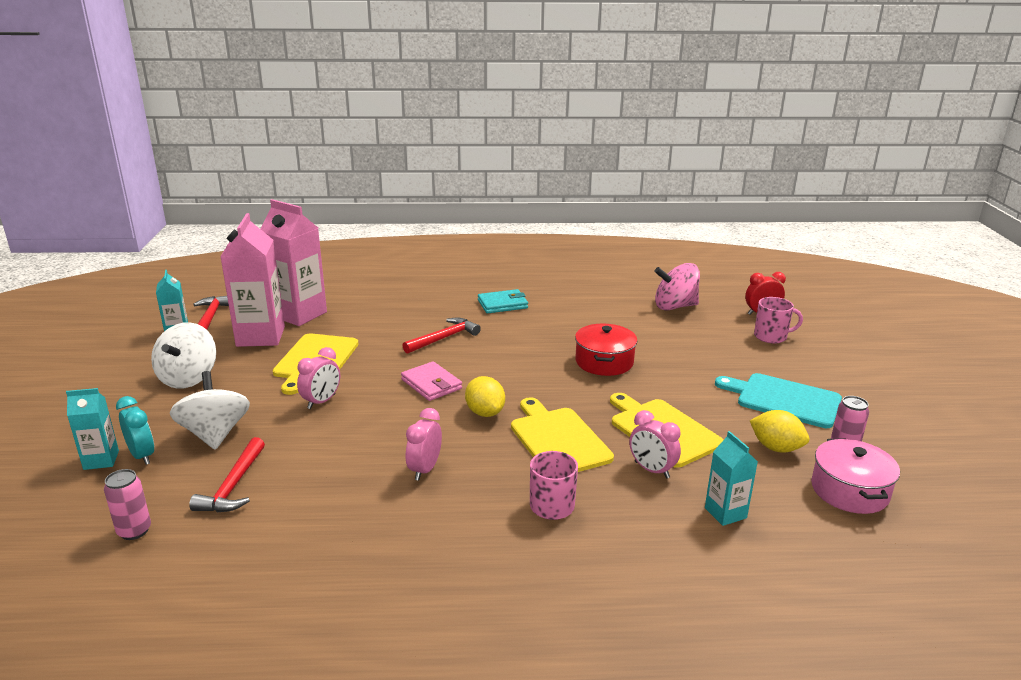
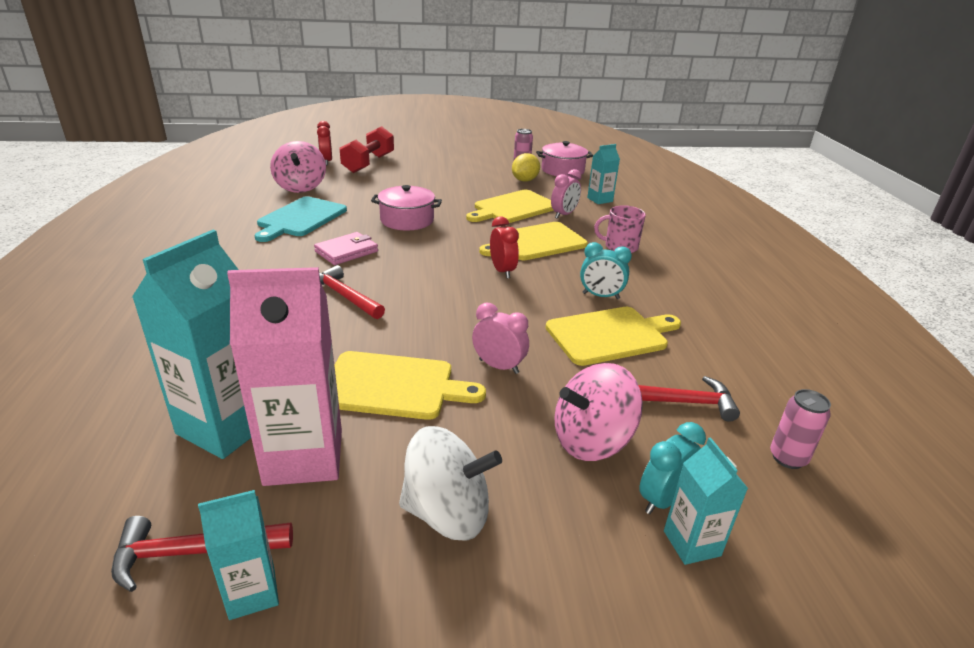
camera: 95 degrees left, 5 degrees up
white spinning top [170,371,250,450] -> pink spinning top [554,363,643,461]
pink carton [260,199,327,326] -> turquoise carton [132,230,251,459]
pink wallet [401,361,462,401] -> pink wallet moved to [314,232,378,265]
pink clock [406,408,442,481] -> turquoise clock [580,242,632,299]
yellow lemon [465,376,505,417] -> red clock [490,216,519,279]
turquoise wallet [478,289,528,313] -> none
red pot [575,324,637,376] -> pink pot [371,185,442,230]
turquoise cutting board [715,373,842,428] -> turquoise cutting board moved to [255,196,347,242]
pink mug [754,297,803,344] -> red dumbbell [339,126,394,173]
none -> yellow cutting board [546,307,681,366]

